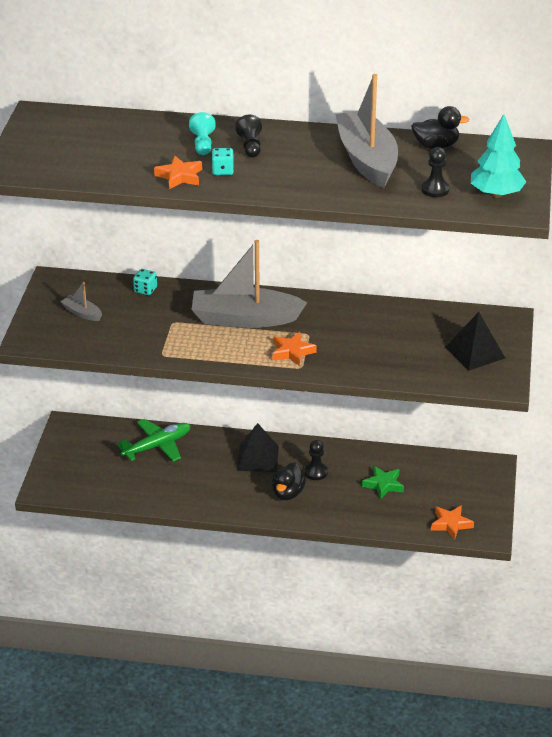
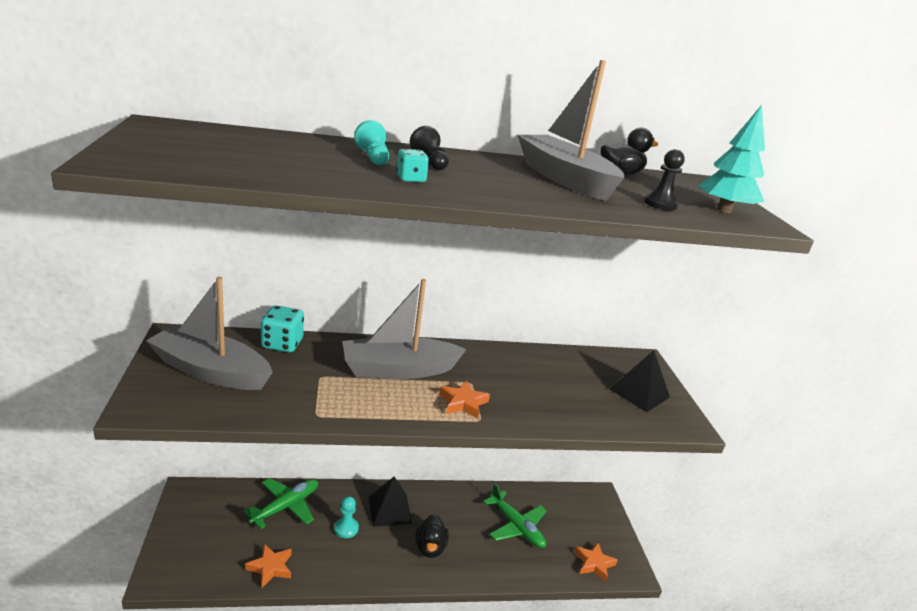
camera: 20 degrees left, 10 degrees down
grey boat [60,282,102,321] -> grey boat [146,277,273,390], size x2.32
turquoise dice [133,269,157,295] -> turquoise dice [261,305,304,352], size x1.67
orange star [154,156,202,189] -> orange star moved to [245,544,292,588]
black pawn [304,440,328,480] -> none
green star [362,466,404,500] -> green plane [483,483,547,548]
none -> turquoise pawn [334,496,359,538]

